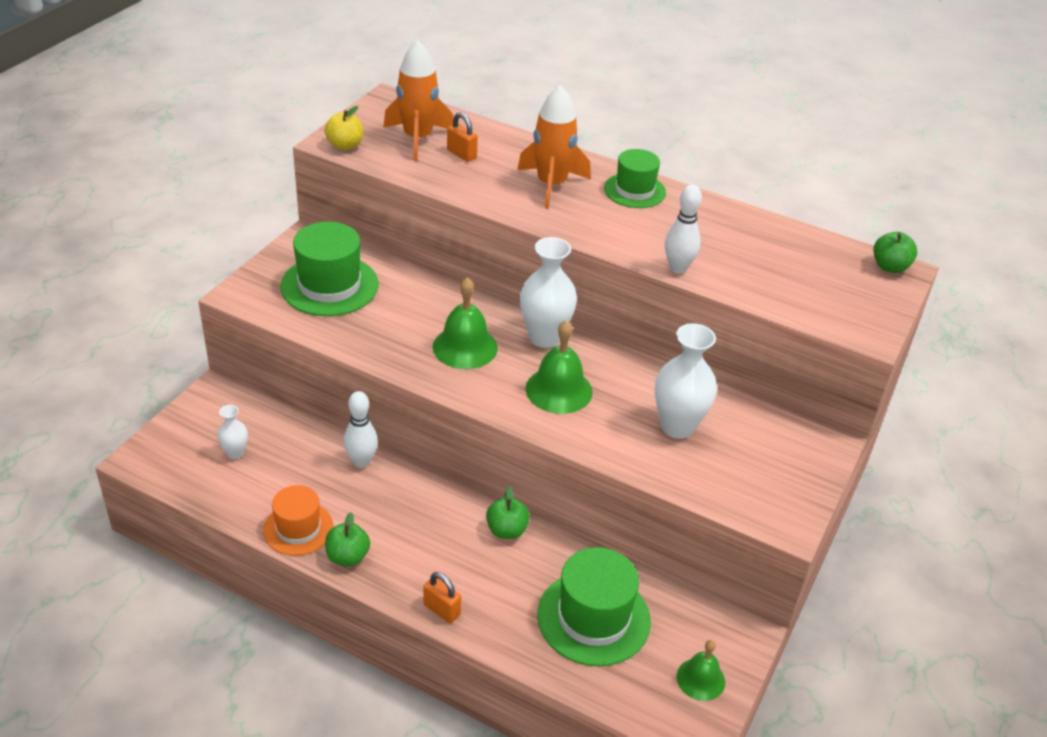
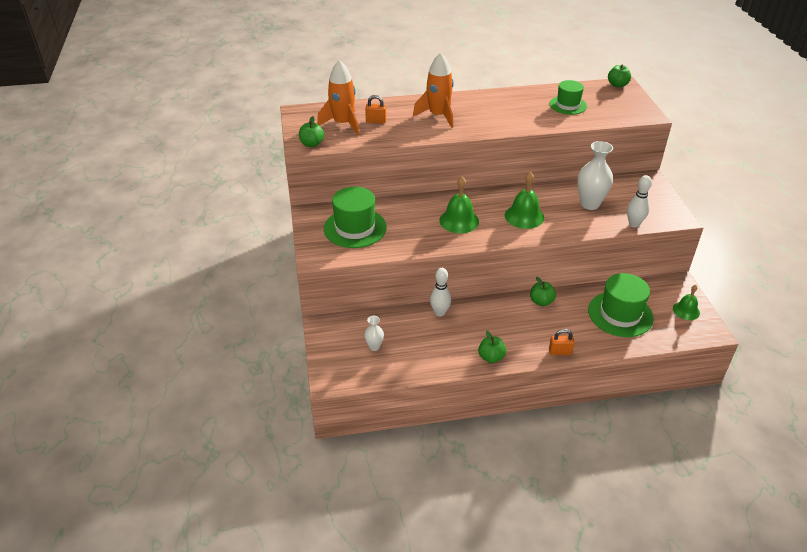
camera: 35 degrees left, 0 degrees up
orange hat [263,485,333,556] -> none
yellow apple [324,106,363,150] -> green apple [299,116,324,147]
white vase [520,237,577,348] -> none
green hat [604,149,666,208] -> green hat moved to [550,80,587,115]
white bowling pin [665,185,702,274] -> white bowling pin moved to [627,175,652,227]

